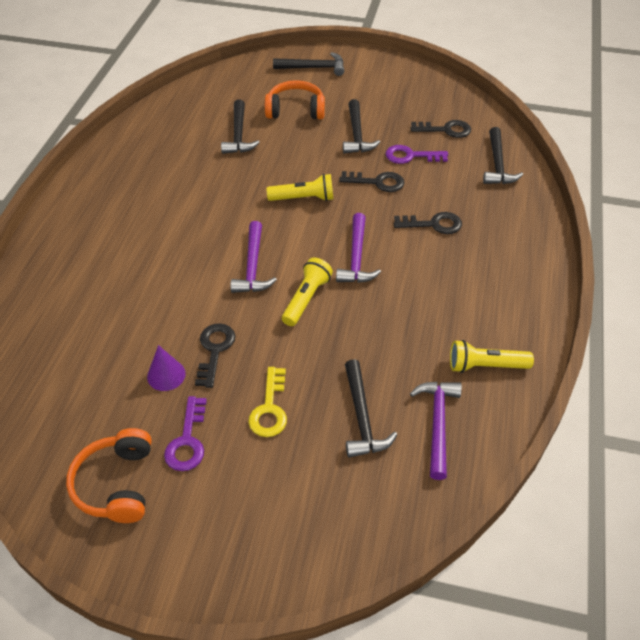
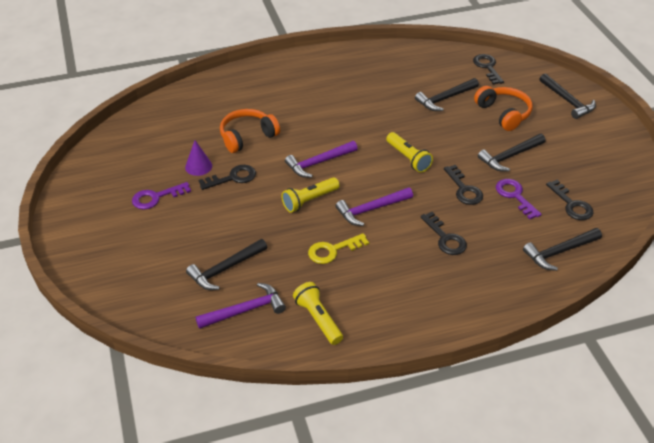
camera: 60 degrees right, 5 degrees down
orange headphones [66,428,151,523] -> orange headphones moved to [220,109,280,153]
yellow key [248,367,287,437] -> yellow key moved to [308,233,369,264]
yellow flashlight [282,257,333,326] -> yellow flashlight turned 150 degrees clockwise [281,177,339,213]
none -> black key [473,54,504,84]

